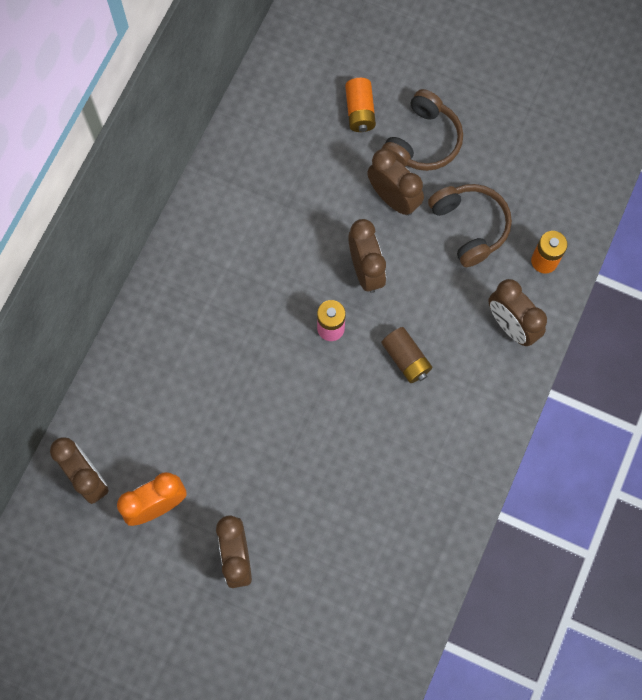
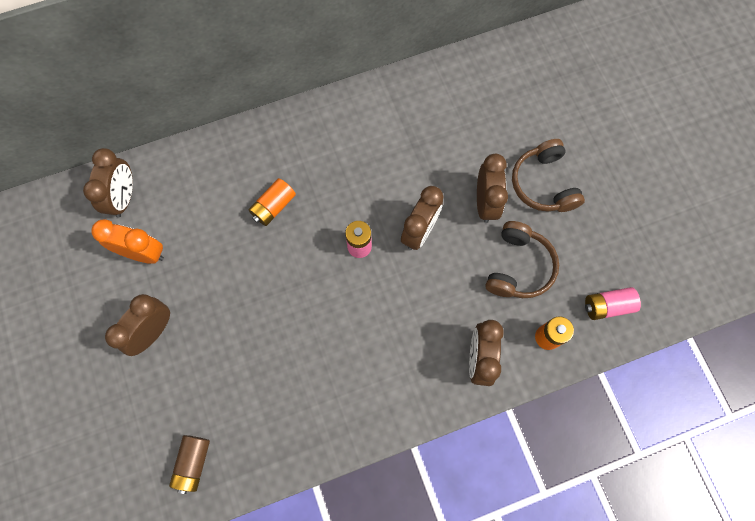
camera: 45 degrees right, 0 degrees up
orange battery [345,78,376,132] -> orange battery moved to [248,178,296,226]
brown headphones [381,89,463,171] -> brown headphones turned 90 degrees clockwise [512,139,585,212]
brown battery [381,327,433,383] -> brown battery moved to [169,435,210,494]
none -> pink battery [585,287,641,320]

